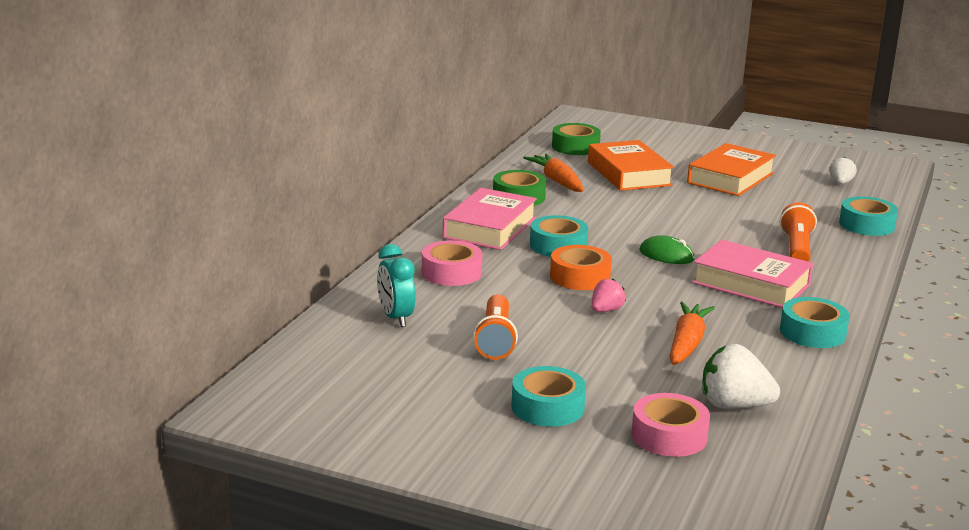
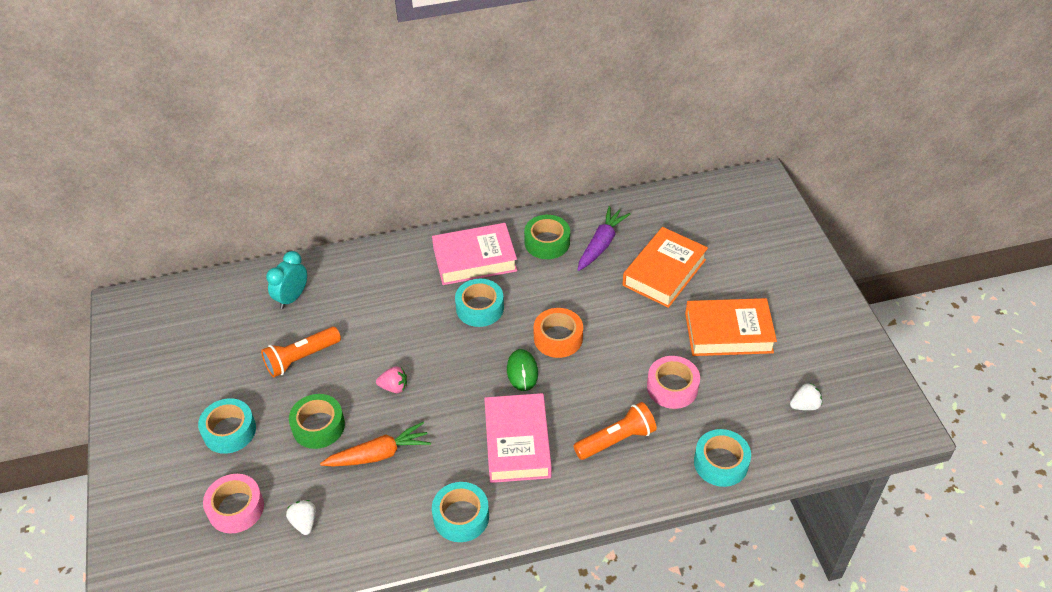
camera: 55 degrees right, 25 degrees up
pink tape [422,241,482,286] -> pink tape moved to [647,356,700,409]
orange carrot [523,154,584,192] -> purple carrot [578,206,631,271]
orange tape [550,245,612,290] -> orange tape moved to [534,308,583,358]
green tape [552,123,601,155] -> green tape moved to [289,394,345,449]
white strawberry [702,344,780,408] -> white strawberry [286,500,316,535], size x0.57

